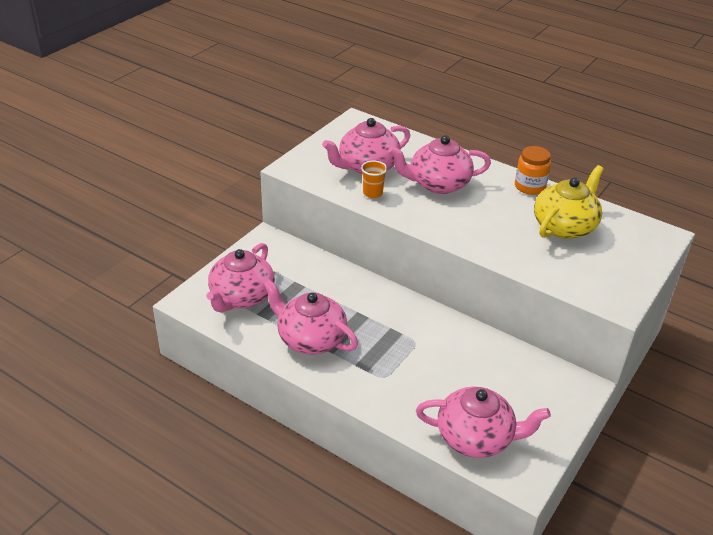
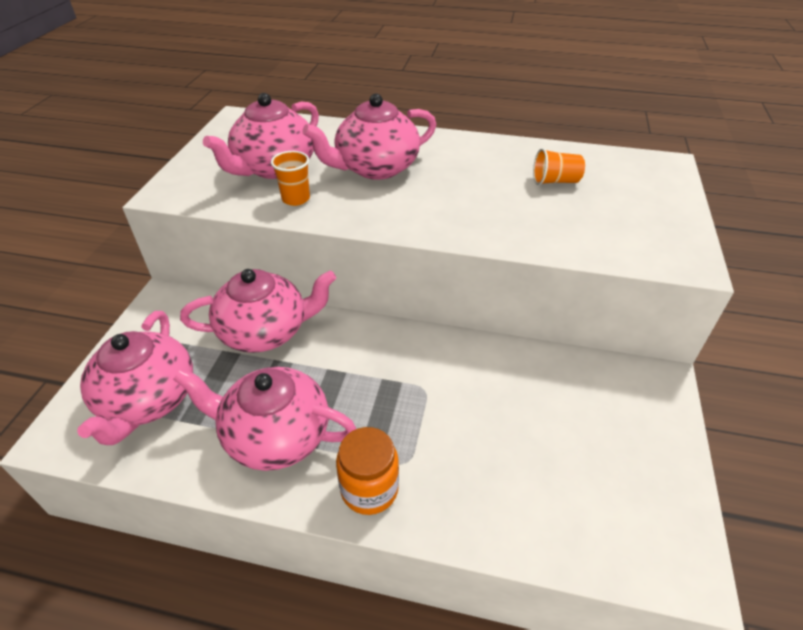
camera: 20 degrees left, 5 degrees up
pink teapot [416,387,551,458] -> pink teapot moved to [180,269,336,353]
orange jar [515,146,551,195] -> orange jar moved to [336,427,399,515]
yellow teapot [534,165,604,239] -> orange cup [533,148,585,185]

